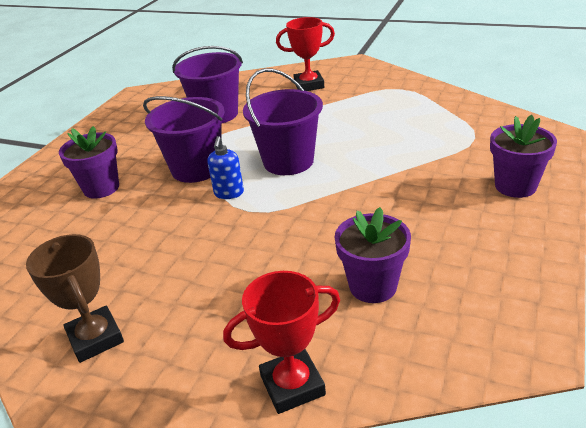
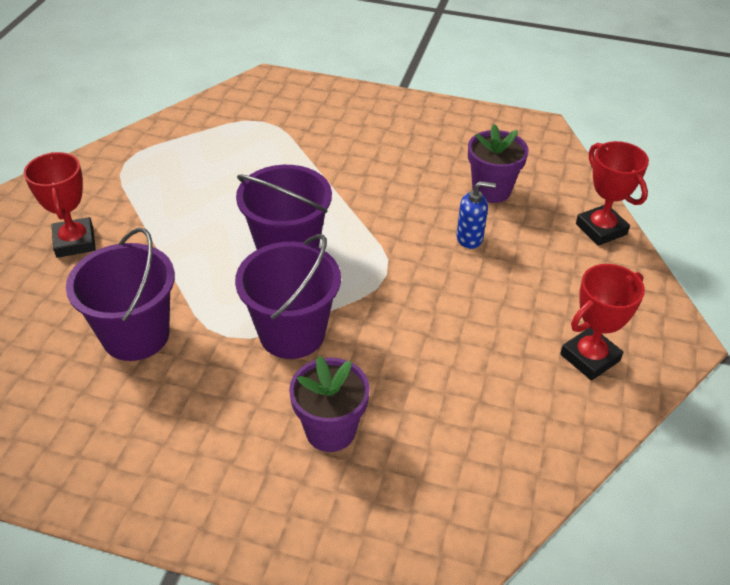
camera: 100 degrees left, 10 degrees up
brown trophy [26,234,124,363] -> red trophy [560,264,645,380]
blue soap dispenser [207,136,244,199] -> blue soap dispenser moved to [457,181,496,249]
purple flower pot [490,115,557,198] -> none

